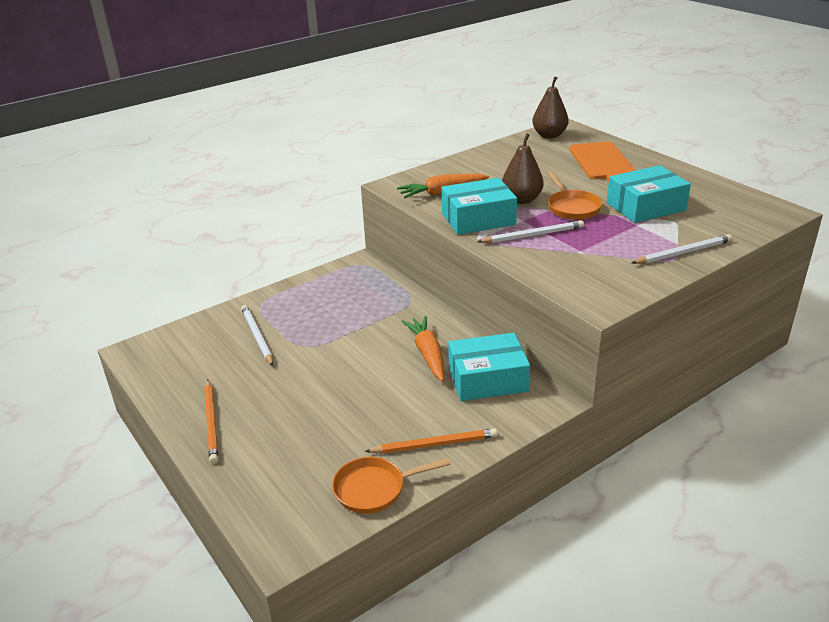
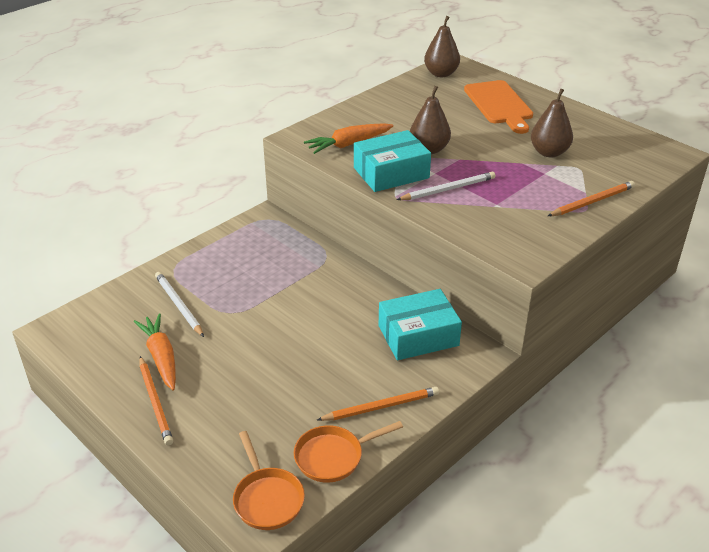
camera: 10 degrees left, 5 degrees up
orange carrot [401,316,444,382] -> orange carrot moved to [134,313,176,391]
orange pan [548,172,602,220] -> orange pan moved to [233,431,305,530]
turquoise box [607,165,691,223] -> brown pear [531,89,573,157]
white pencil [632,234,732,264] -> orange pencil [548,181,635,216]

